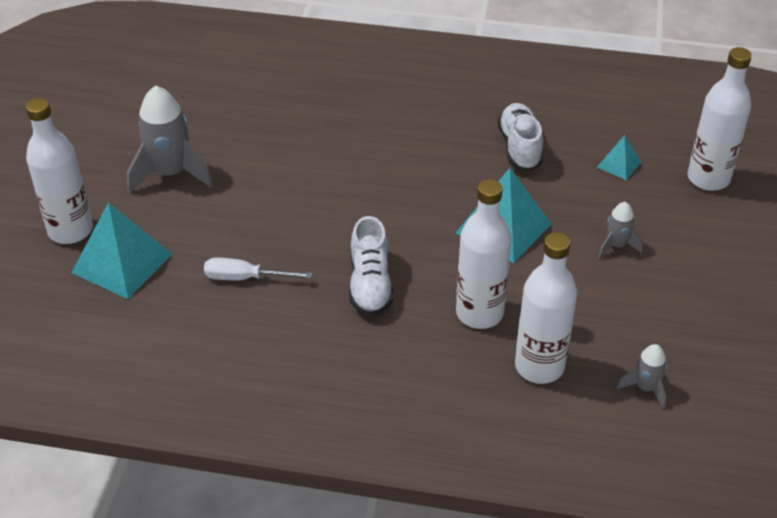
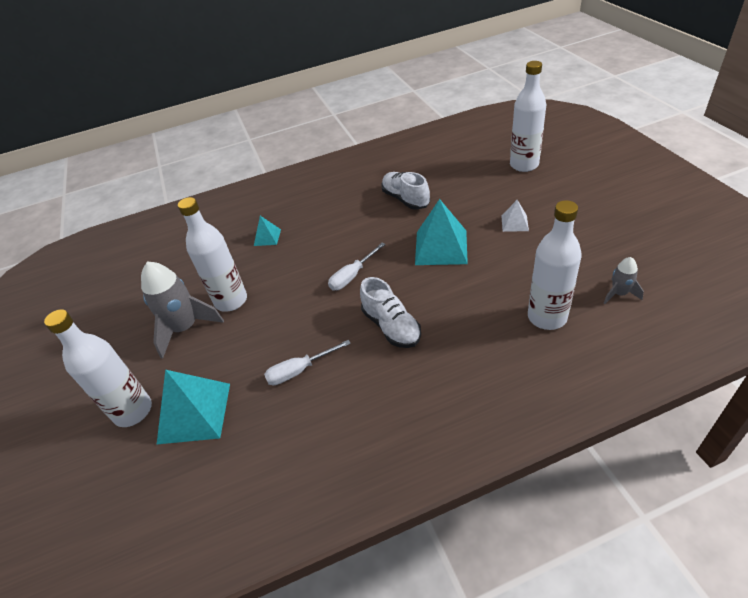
camera: 25 degrees left, 0 degrees up
white bottle [456,179,512,329] -> white bottle moved to [178,197,247,312]
turquoise pyramid [597,135,641,180] -> turquoise pyramid moved to [254,216,281,246]
grey rocket [598,202,643,258] -> white pyramid [501,200,529,232]
none -> white screwdriver [328,243,386,290]

